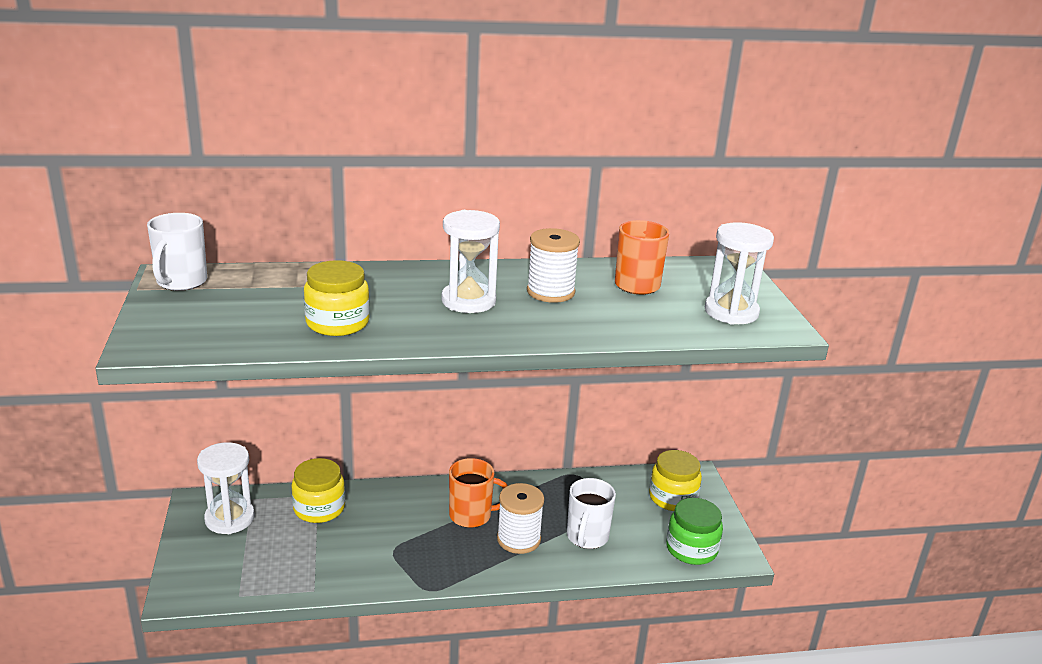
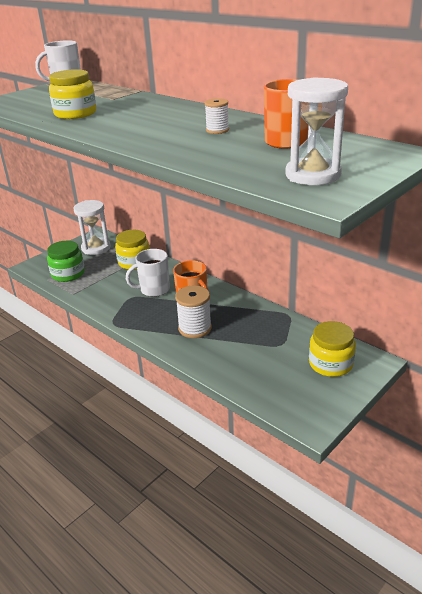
camera: 55 degrees right, 5 degrees up
white hourglass [441,210,500,313] -> none
white spool [527,228,580,303] -> white spool [205,98,229,134], size x0.57
white mug [567,478,616,549] -> white mug moved to [126,249,170,297]
green jar [666,498,723,565] -> green jar moved to [47,241,85,282]

